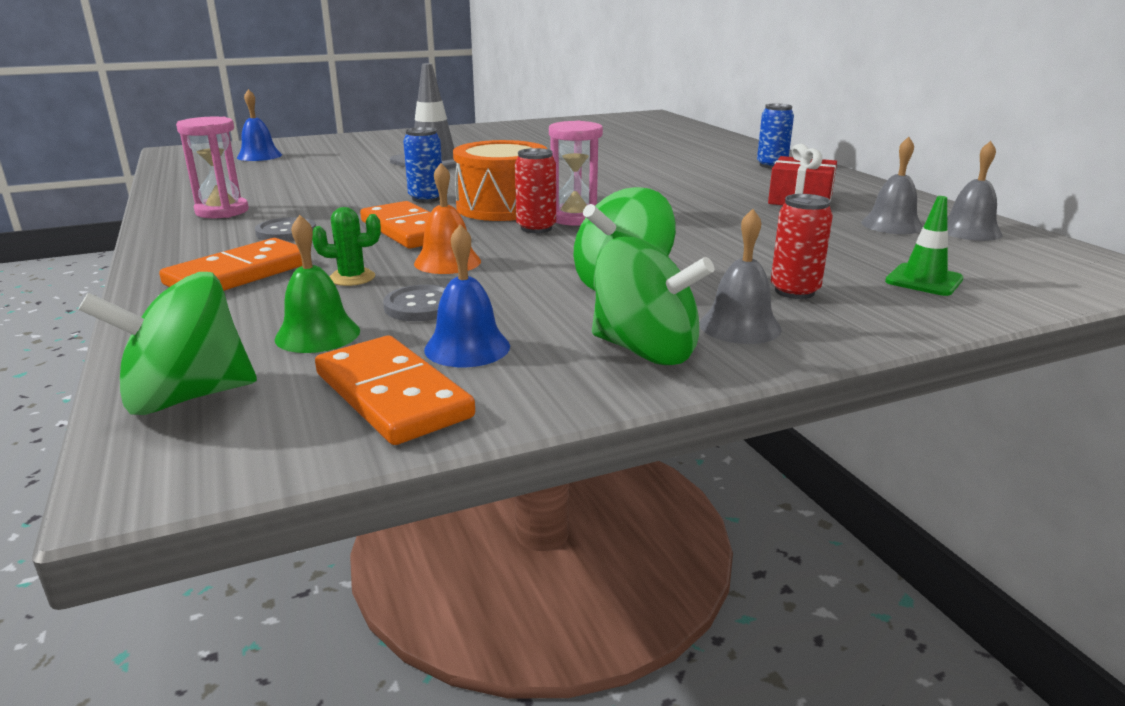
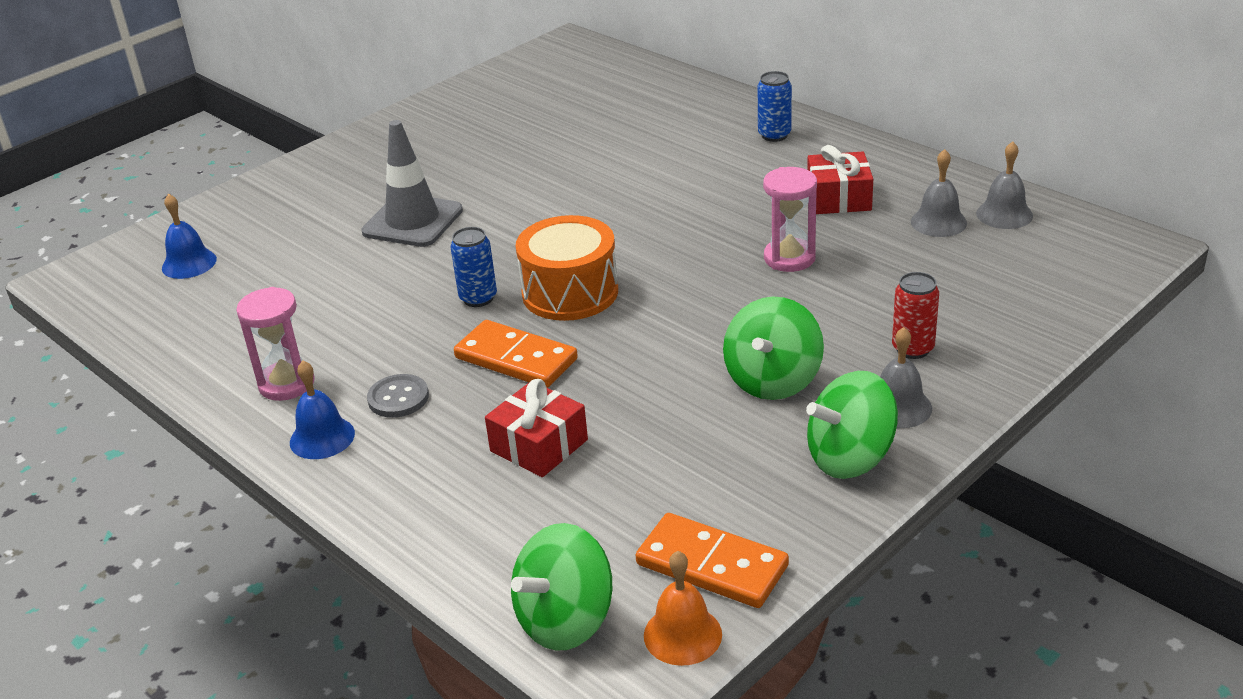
camera: 20 degrees left, 10 degrees up
orange domino [159,238,302,291] -> none
green bell [274,215,360,353] -> none
green cactus [312,207,381,286] -> red gift [485,379,588,477]
grey button [383,285,446,321] -> none
orange bell [414,163,481,274] -> orange bell moved to [644,551,722,666]
blue bell [424,224,510,367] -> blue bell moved to [290,361,355,459]
red can [515,148,556,233] -> none
pink hourglass [549,121,603,226] -> pink hourglass moved to [763,167,817,272]
green spinning top [592,237,714,365] -> green spinning top turned 150 degrees clockwise [806,371,898,479]
green traffic cone [885,196,964,296] -> none

